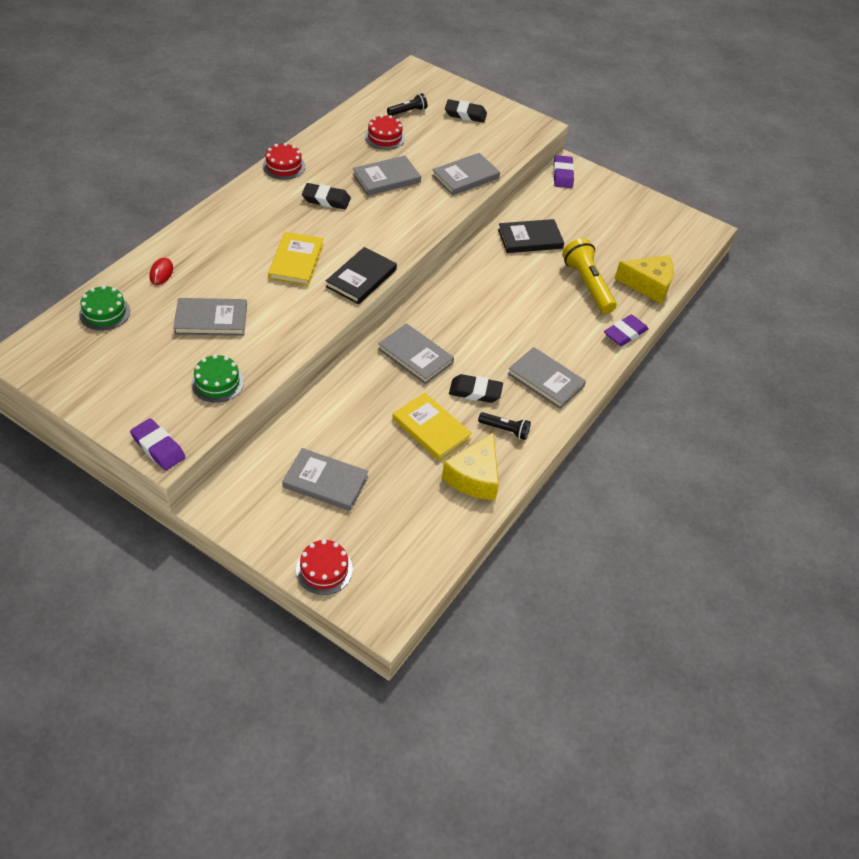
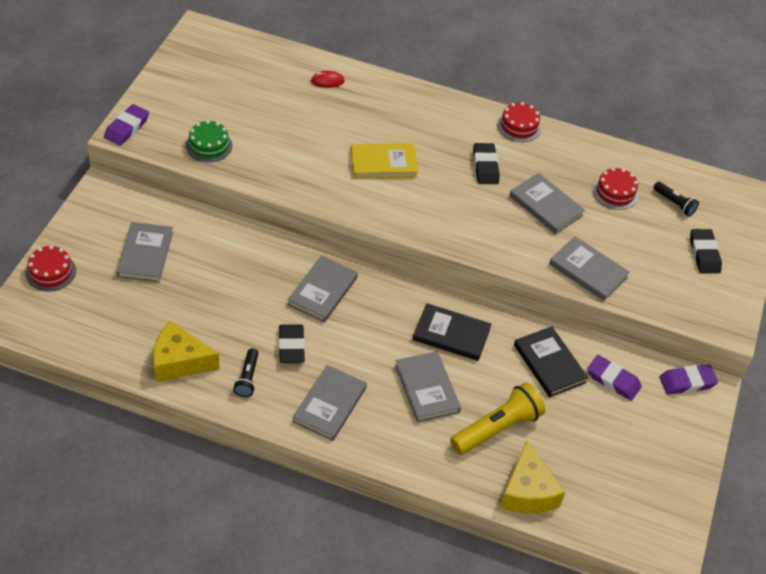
camera: 75 degrees right, 0 degrees up
green cake [79,285,130,331] -> none
grey book [173,298,247,336] -> grey book moved to [395,351,461,423]
black book [326,247,397,304] -> black book moved to [413,303,491,361]
yellow book [392,393,472,461] -> none
purple eraser [604,314,649,346] -> purple eraser moved to [587,355,642,401]

